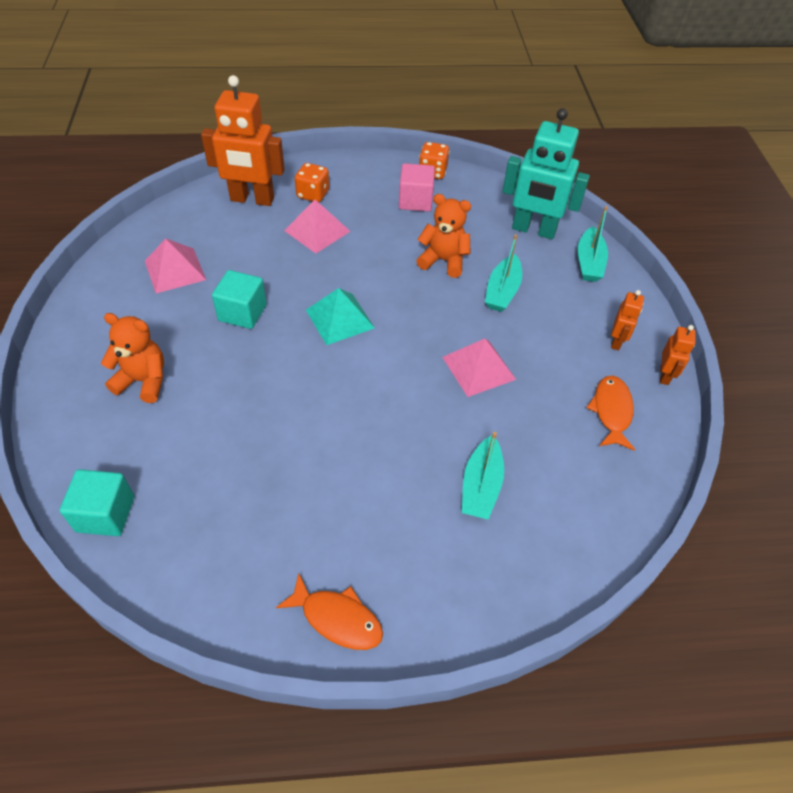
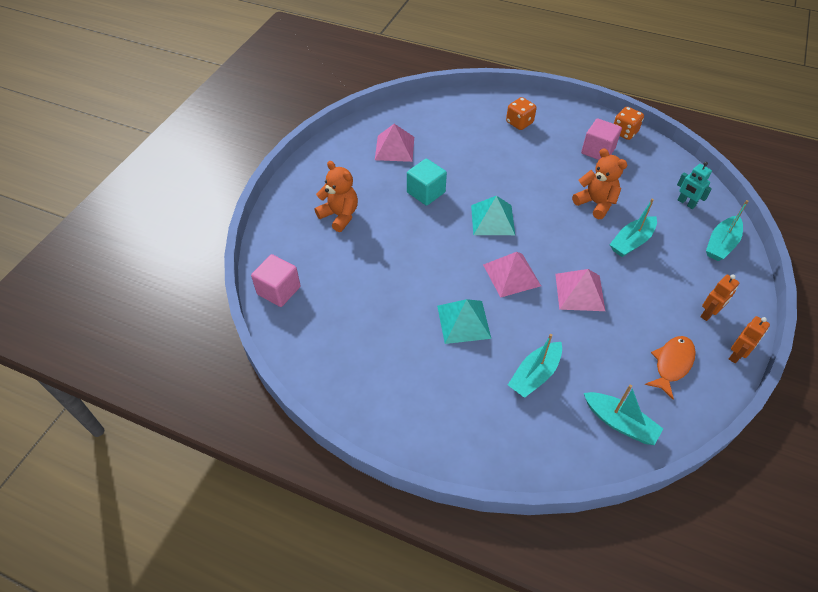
camera: 30 degrees right, 0 degrees up
turquoise cube [60,469,134,536] -> pink cube [251,254,301,307]
orange robot [201,75,285,206] -> none
orange fish [276,573,383,650] -> none
pink pyramid [284,200,351,253] -> pink pyramid moved to [483,252,541,298]
turquoise robot [502,108,590,239] -> turquoise robot [677,162,712,209], size x0.48
none -> turquoise pyramid [437,299,491,344]
none -> turquoise boat [584,384,663,445]

